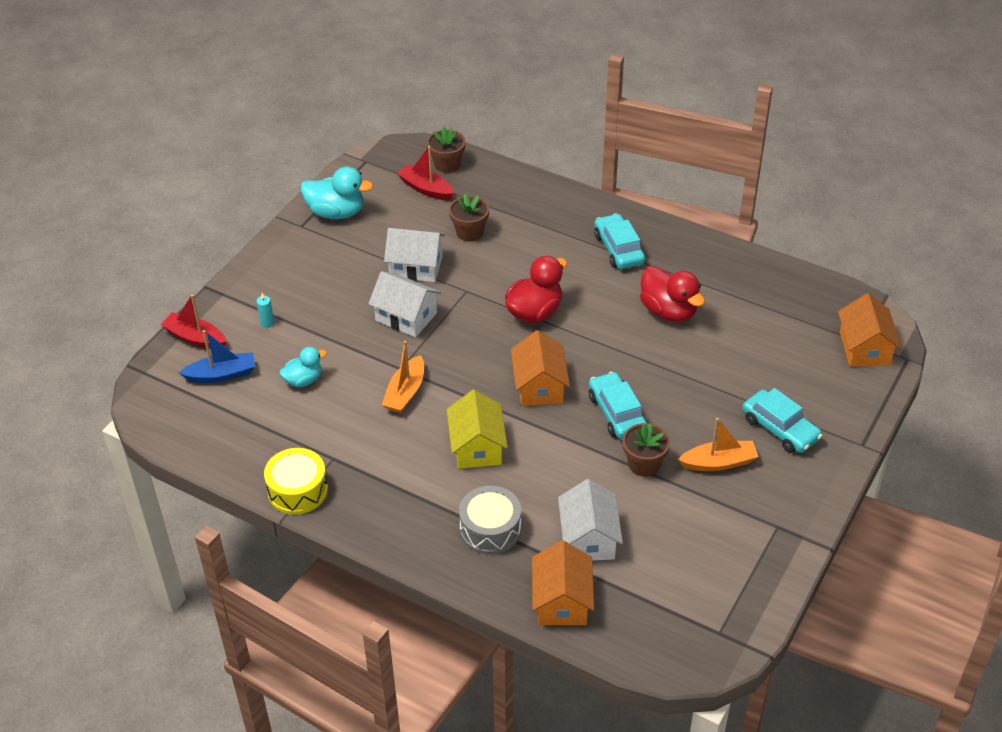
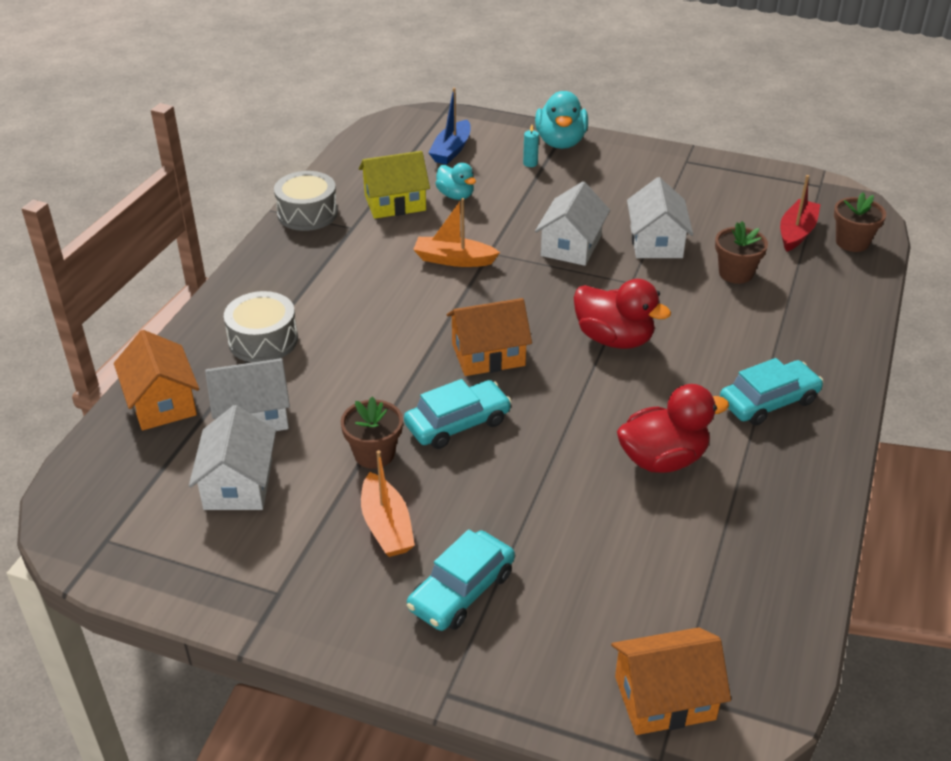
camera: 80 degrees right, 5 degrees down
red boat [160,294,227,349] -> none
blue boat [179,330,255,383] -> blue boat turned 45 degrees clockwise [428,88,471,165]
yellow drum [264,448,328,515] -> grey drum [274,171,338,231]
turquoise duck [301,167,373,219] -> turquoise duck moved to [535,91,588,149]
yellow house [447,390,508,469] -> yellow house moved to [359,151,430,219]
orange house [532,540,594,625] -> orange house turned 75 degrees clockwise [114,330,199,430]
red duck [640,266,705,322] -> red duck turned 150 degrees counterclockwise [617,384,729,473]
none -> white house [189,405,276,510]

